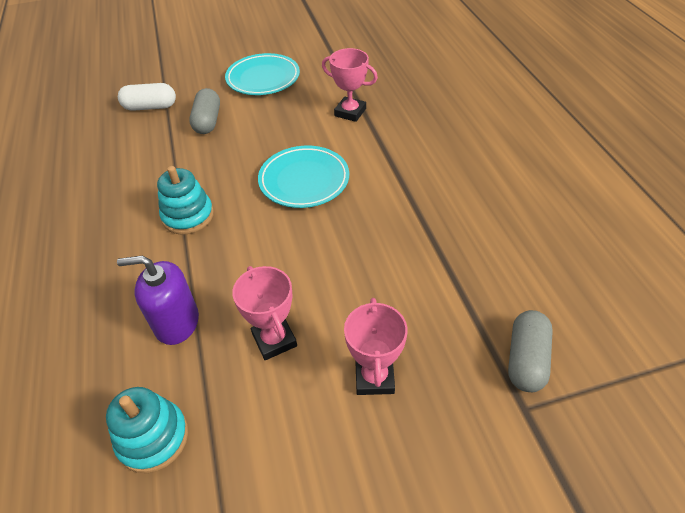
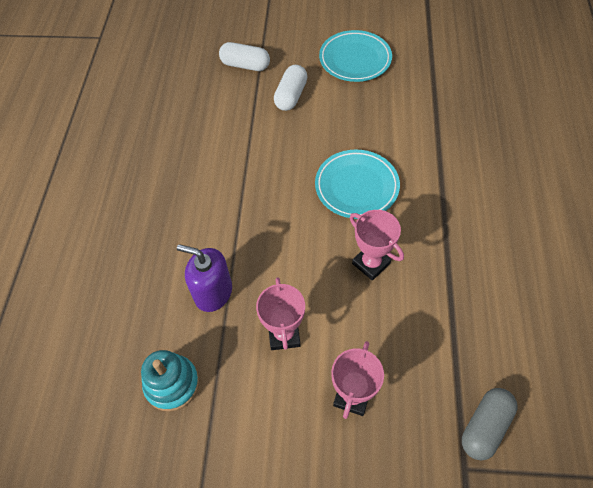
camera: 20 degrees right, 10 degrees up
turquoise stacking toy [157,166,214,235] -> none
grey capsule [189,88,220,134] -> white capsule [274,65,308,111]
pink trophy [322,48,378,122] -> pink trophy moved to [350,210,404,281]

